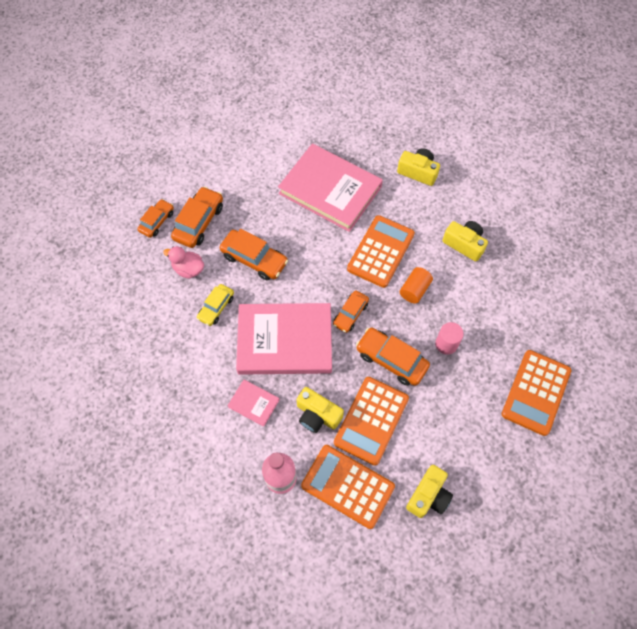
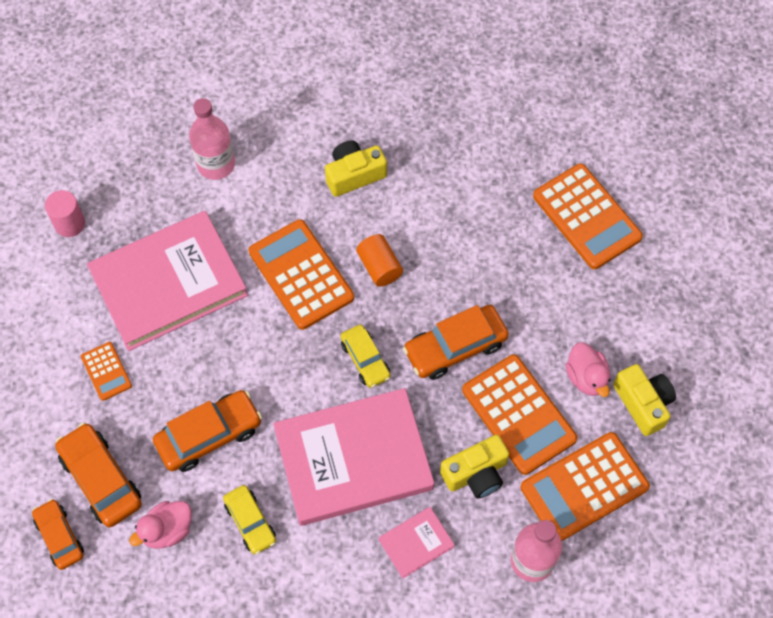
camera: 60 degrees left, 0 degrees up
pink book [236,303,332,375] -> pink book turned 45 degrees clockwise [273,388,434,526]
orange car [333,290,369,333] -> yellow car [340,325,391,388]
yellow camera [397,148,440,186] -> pink bottle [189,98,235,180]
pink cylinder [435,322,464,355] -> pink cylinder moved to [45,190,85,237]
none -> orange calculator [81,342,132,401]
none -> pink duck [565,342,611,397]

